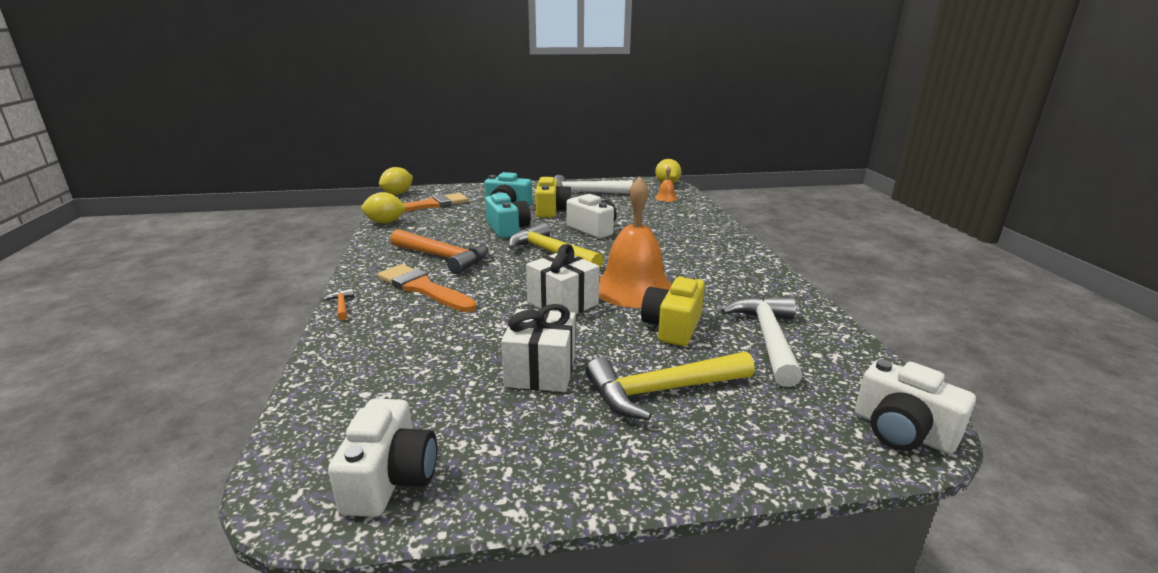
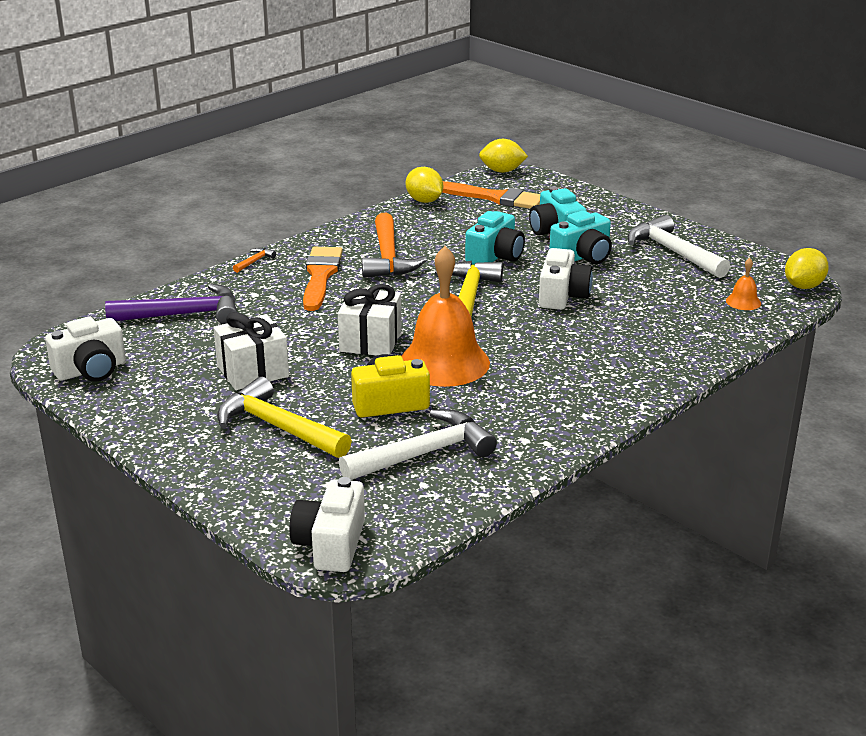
camera: 55 degrees right, 5 degrees up
yellow camera [535,177,572,217] -> turquoise camera [549,210,612,264]
none -> purple hammer [105,284,237,324]

